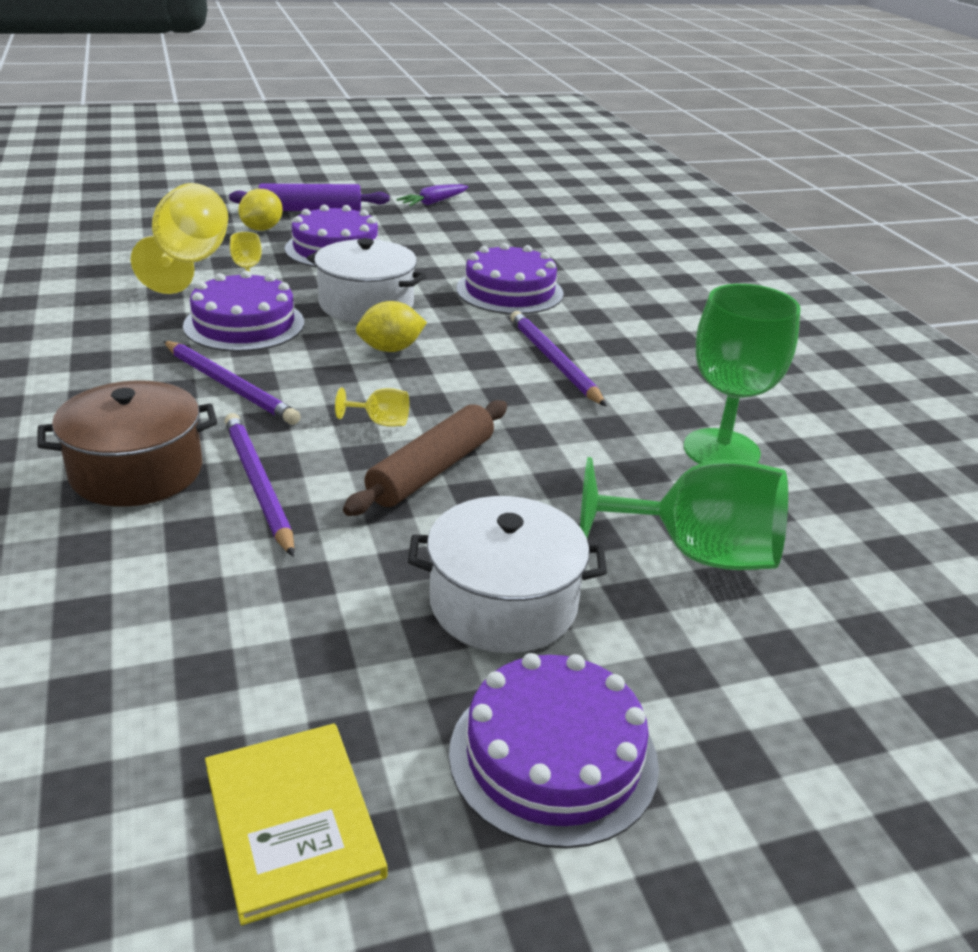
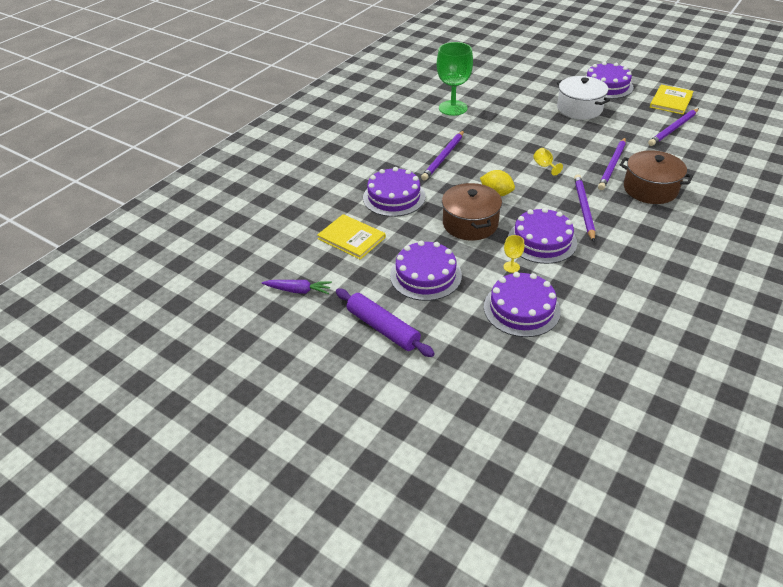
camera: 125 degrees left, 10 degrees up
yellow goblet [131,183,228,294] -> purple cake [484,272,561,337]
yellow lemon [238,189,283,231] -> none
white pot [307,238,426,323] -> brown pot [442,183,502,241]
brown rolling pin [343,400,507,516] -> none
green goblet [580,457,788,570] -> none
none -> yellow book [317,214,386,260]
none -> purple pencil [648,108,699,146]

